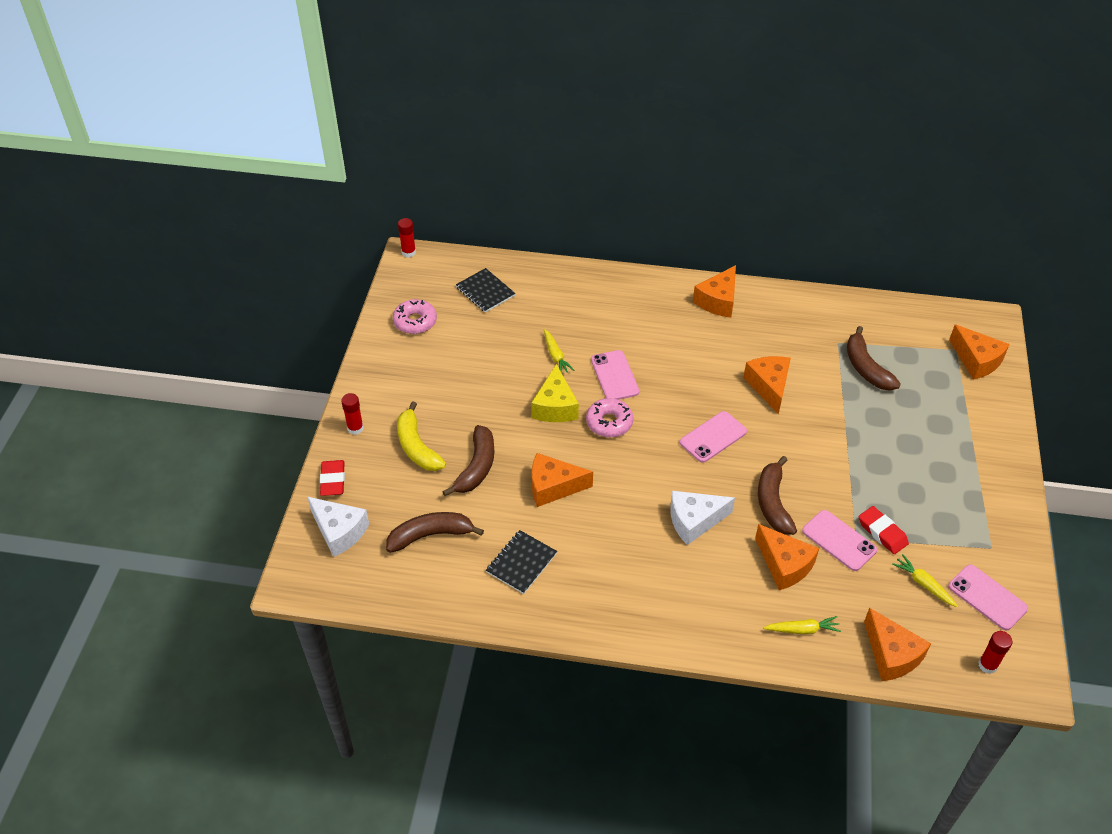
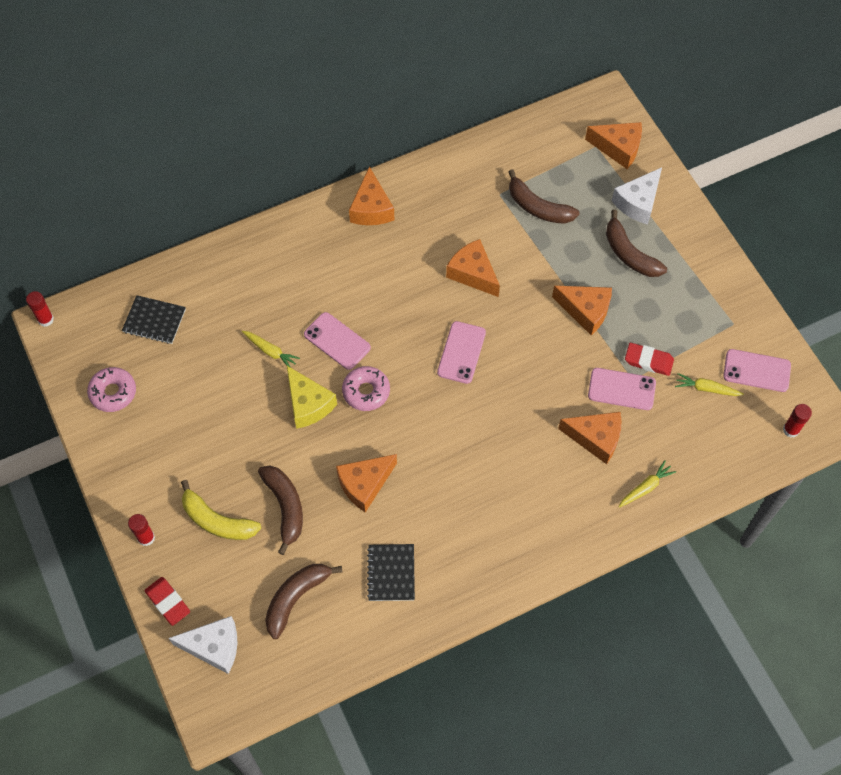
camera: 35 degrees left, 15 degrees up
white cheese [671,491,735,545] -> white cheese moved to [612,167,662,224]
brown banana [758,456,797,535] -> brown banana moved to [606,209,667,277]
orange cheese [864,608,931,681] -> orange cheese moved to [552,286,612,335]

